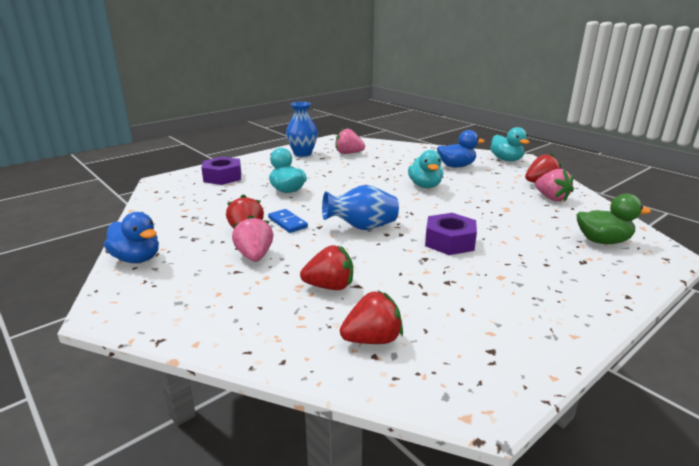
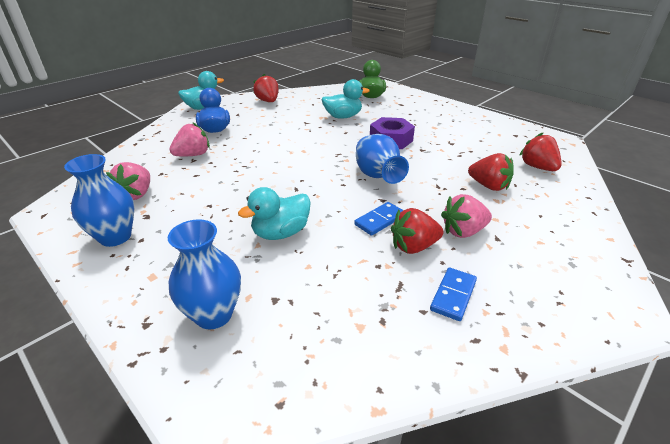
camera: 95 degrees left, 10 degrees up
blue duck [104,212,159,263] -> none
purple nut [201,157,241,185] -> blue vase [168,219,241,329]
red strawberry [300,245,353,290] -> red strawberry turned 135 degrees clockwise [468,153,514,191]
turquoise duck [408,150,443,188] -> turquoise duck moved to [322,79,370,119]
pink strawberry [535,169,574,202] -> pink strawberry moved to [169,123,210,156]
none -> blue domino [430,268,477,321]

